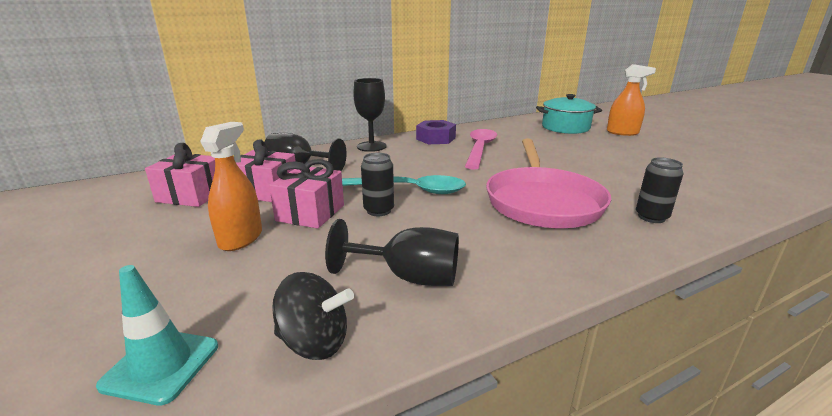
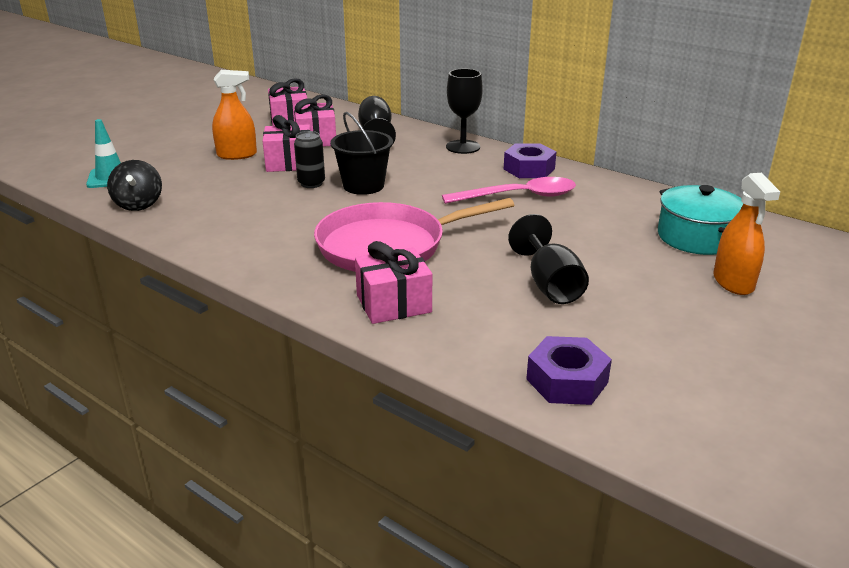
camera: 65 degrees right, 5 degrees up
black goblet [325,219,459,286] -> black goblet moved to [508,214,589,304]
turquoise spoon [342,175,466,194] -> black bucket [330,112,393,195]
black can [636,157,683,223] -> pink gift [355,241,432,324]
none -> purple nut [526,336,612,405]

